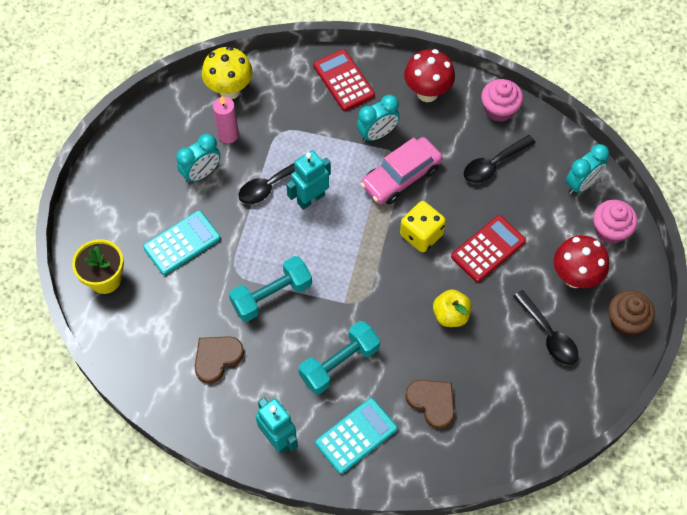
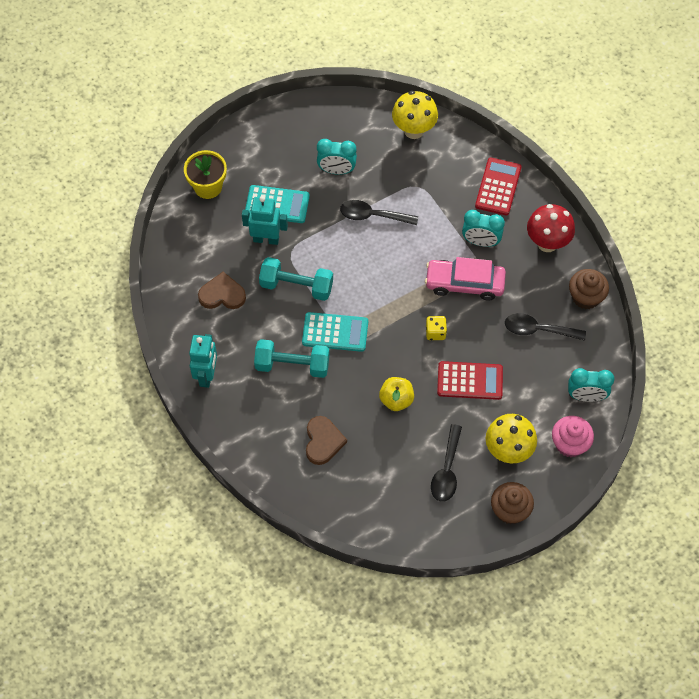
camera: 45 degrees right, 0 degrees up
pink candle [213,96,239,144] -> none
turquoise robot [286,150,331,210] -> turquoise robot moved to [242,196,288,245]
turquoise calculator [315,398,397,474] -> turquoise calculator moved to [302,312,368,352]
yellow dice [400,201,446,252] -> yellow dice [426,316,447,340], size x0.62
pink cupcake [481,79,523,122] -> brown cupcake [569,269,609,309]
red mushroom [554,235,609,288] -> yellow mushroom [486,414,537,464]

